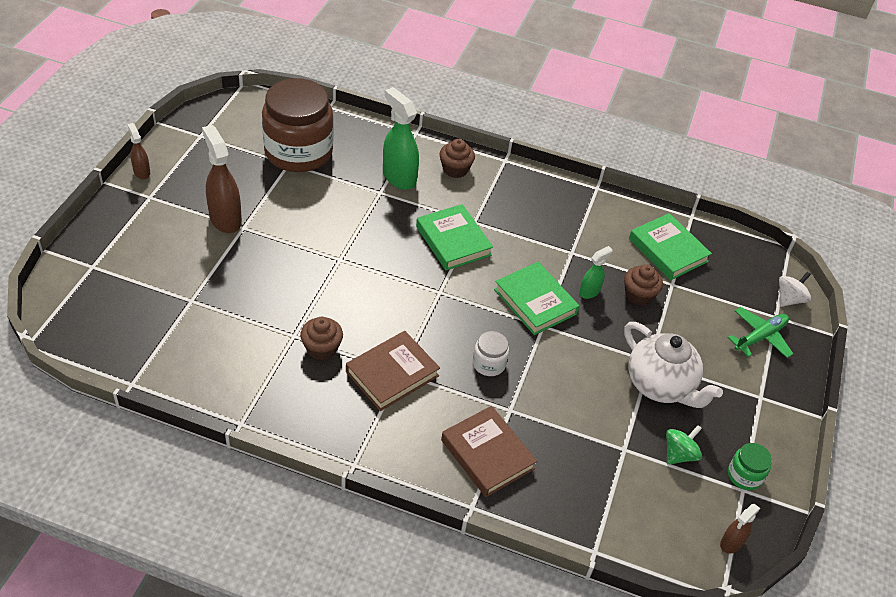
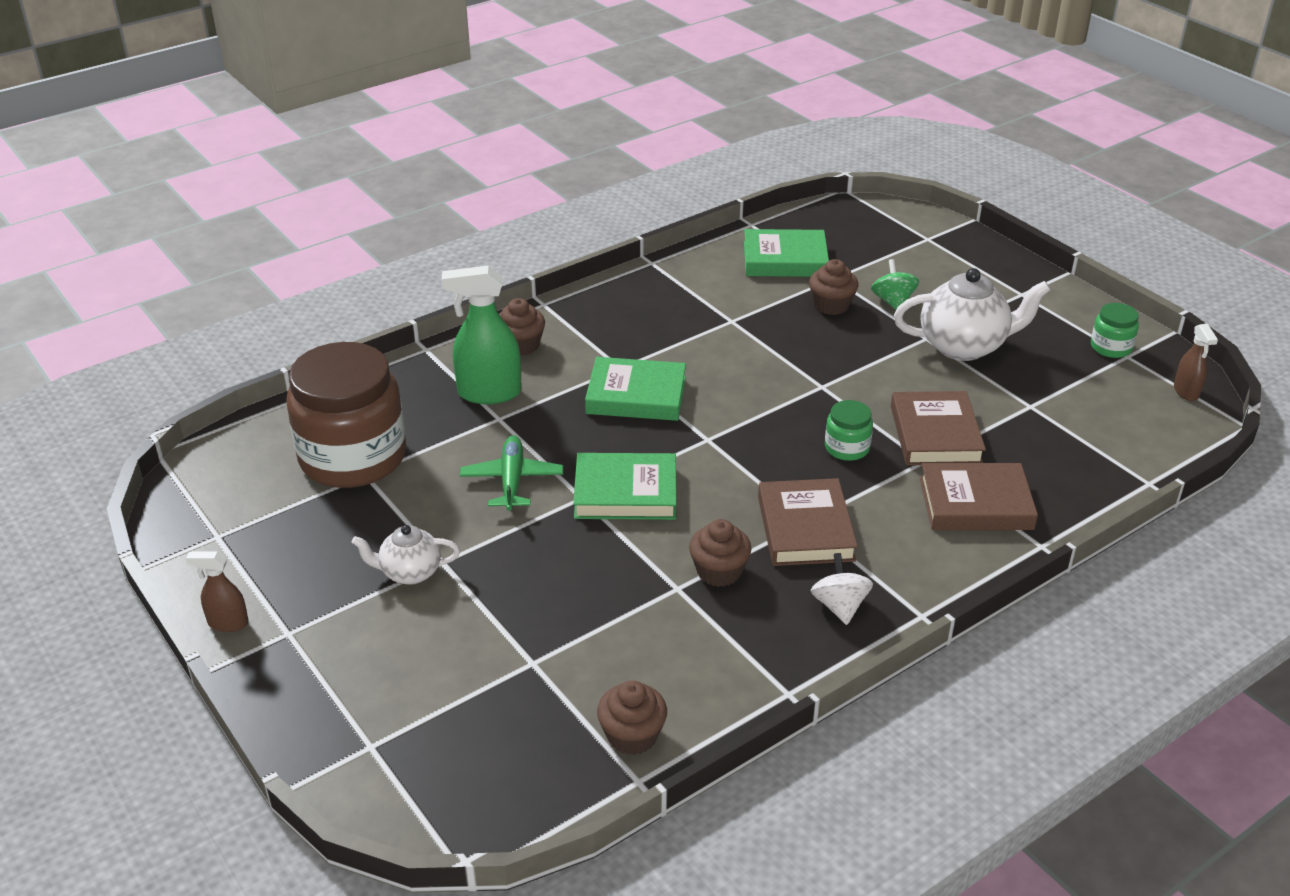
camera: 50 degrees left, 10 degrees down
brown spray bottle [202,125,242,233] -> white teapot [352,525,460,585]
white jar [473,331,509,376] -> green jar [825,400,873,461]
green book [494,262,579,335] -> green book moved to [573,453,676,520]
green spray bottle [579,246,613,299] -> none
green spinning top [666,425,702,465] -> green spinning top moved to [871,259,919,310]
green plane [728,307,793,358] -> green plane moved to [460,435,563,511]
white spinning top [779,272,811,307] -> white spinning top moved to [811,553,873,625]
none -> brown cupcake [597,680,667,755]
none -> brown book [891,391,986,466]

